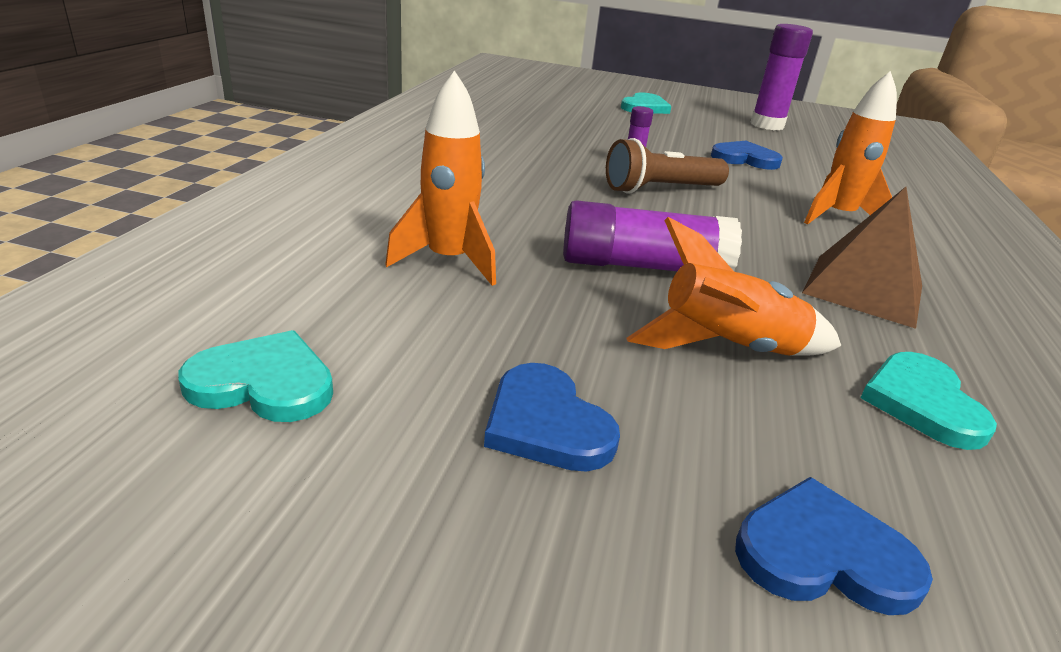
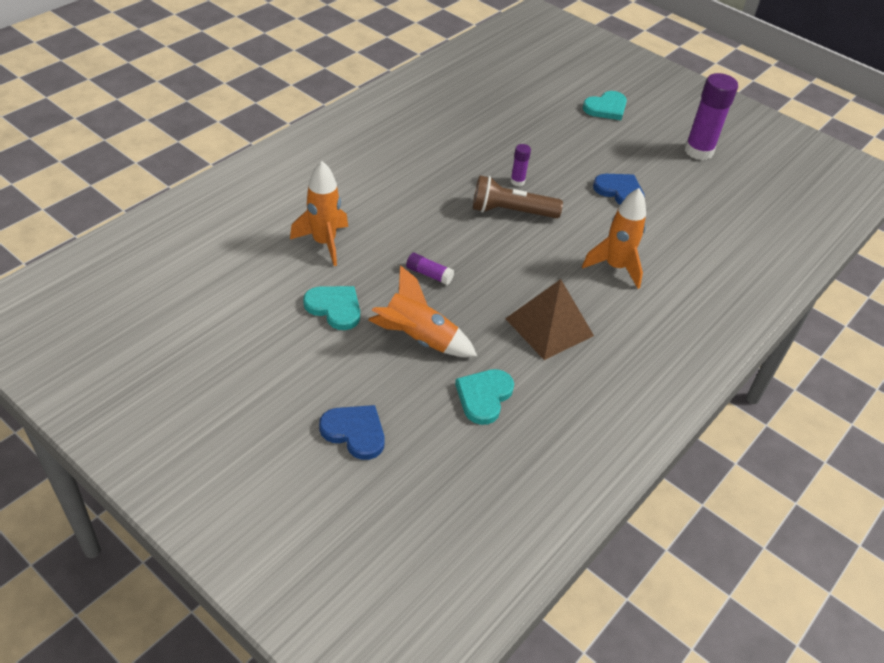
camera: 25 degrees right, 15 degrees up
turquoise heart [178,330,333,422] -> turquoise heart moved to [303,286,360,330]
blue heart [484,363,620,472] -> none
purple glue stick [563,200,742,271] -> purple glue stick [406,253,454,285], size x0.48

